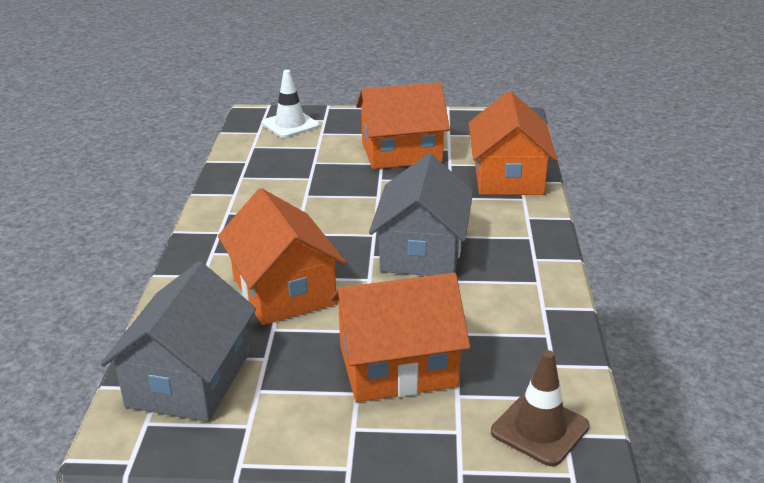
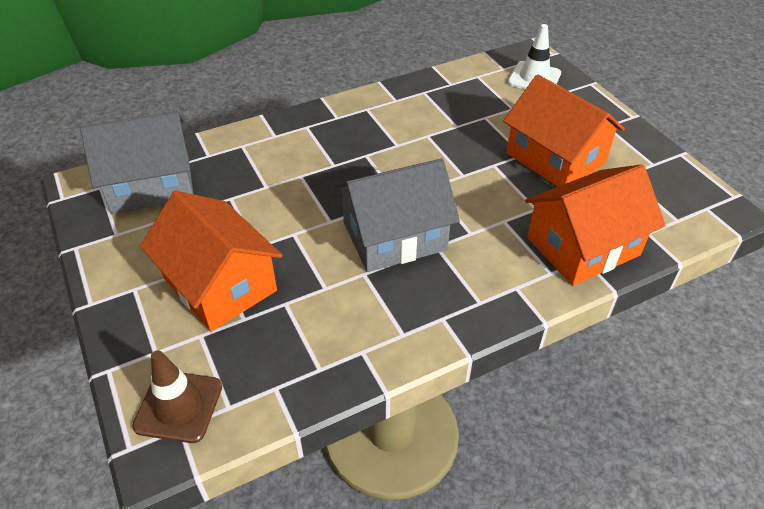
camera: 60 degrees right, 15 degrees up
orange house [218,188,346,325] -> none

